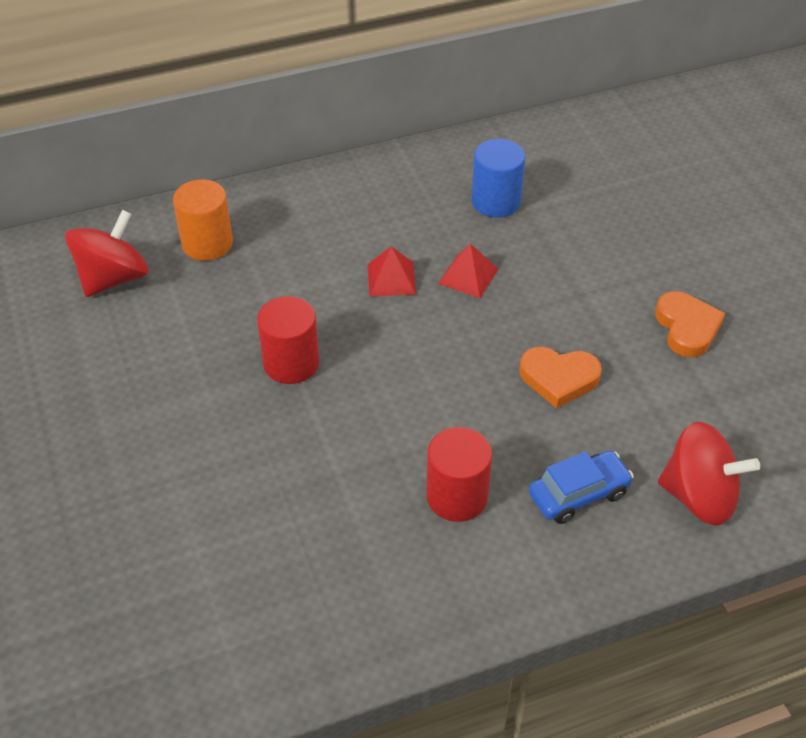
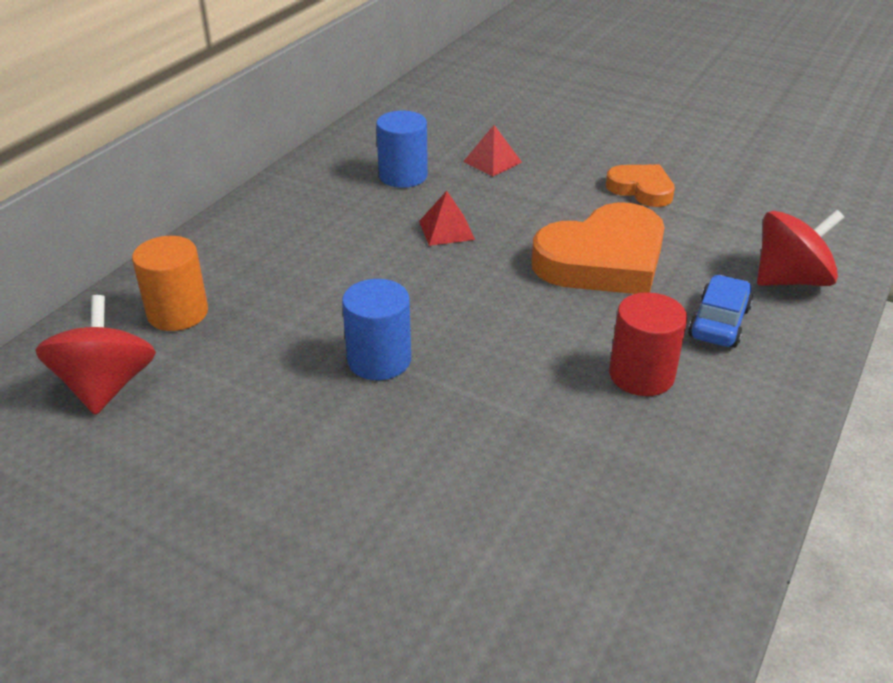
camera: 40 degrees left, 10 degrees down
red cylinder [257,296,319,384] -> blue cylinder [342,279,411,380]
red pyramid [368,246,416,297] -> red pyramid moved to [463,125,522,176]
orange heart [519,347,602,408] -> orange heart [531,202,665,294], size x1.82

